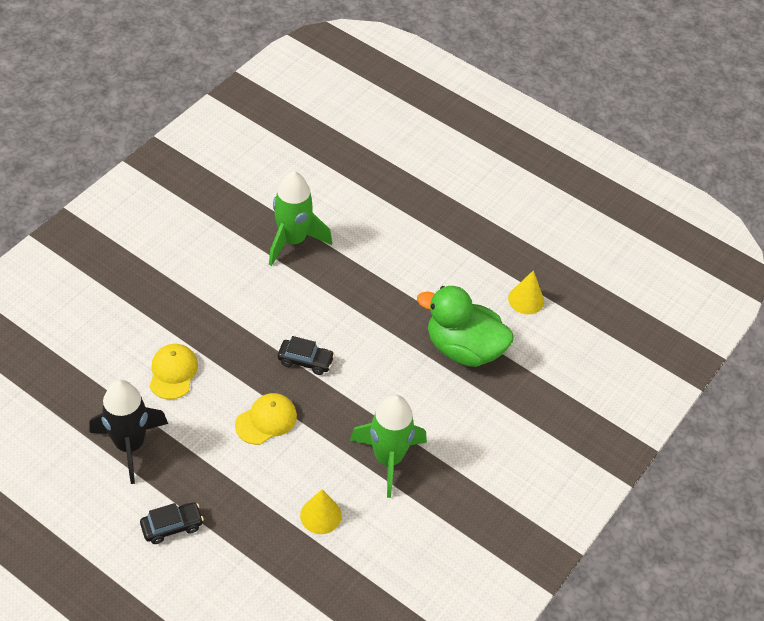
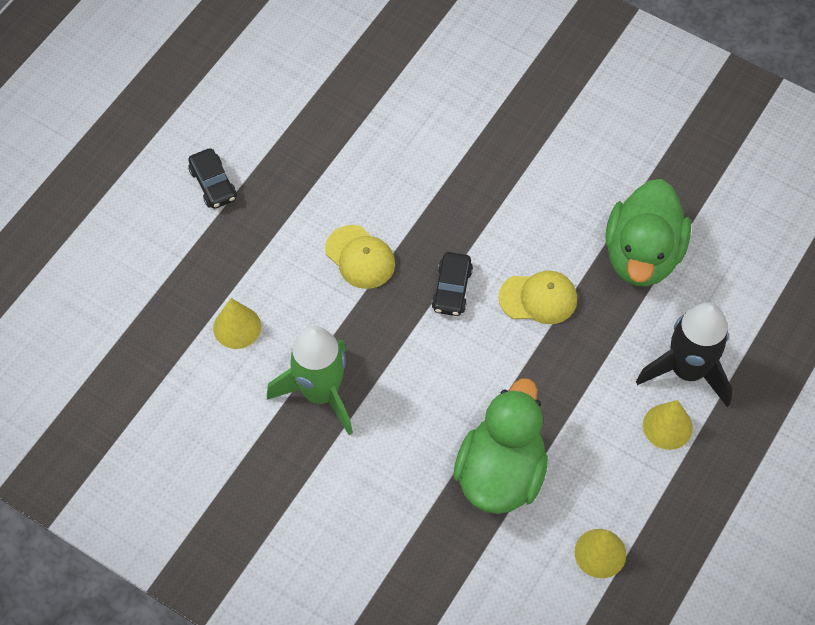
camera: 90 degrees right, 10 degrees up
black rocket [89,380,168,484] -> black rocket moved to [636,302,733,407]
yellow cap [149,344,198,399] -> yellow cap moved to [498,271,577,324]
green rocket [269,171,332,266] -> green duck [605,179,691,286]
none -> yellow cone [643,400,693,450]

